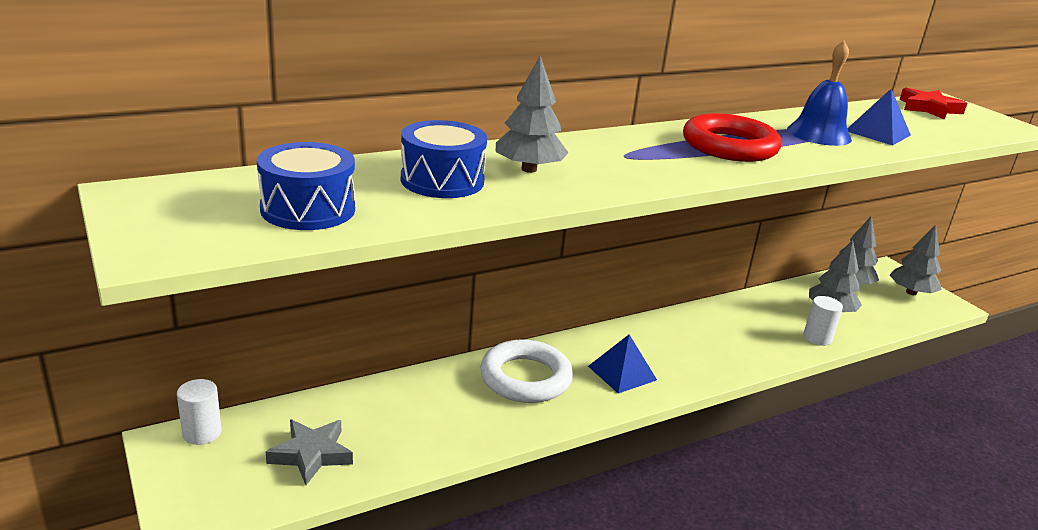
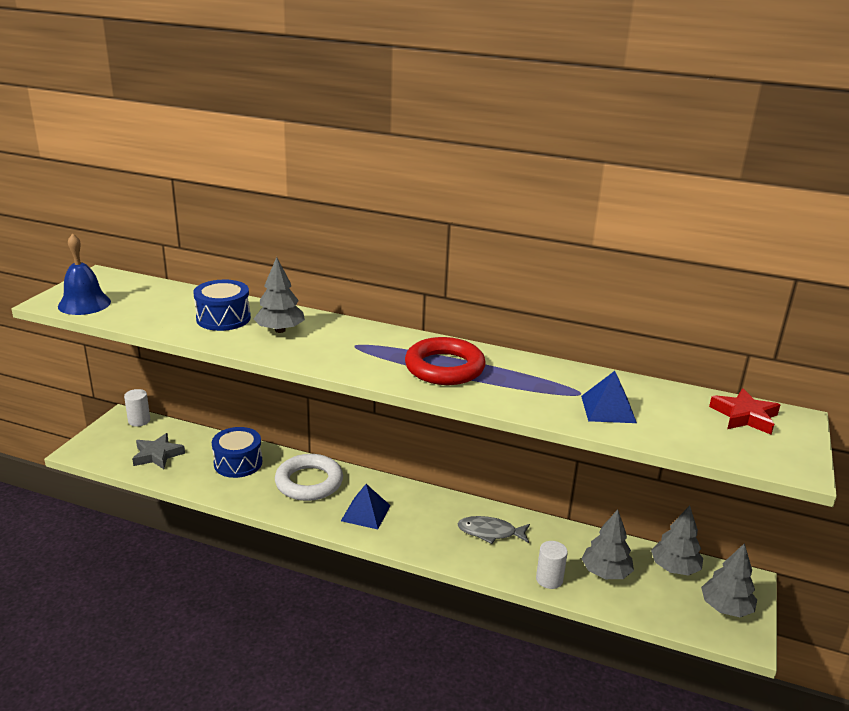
camera: 50 degrees right, 0 degrees up
blue drum [257,142,355,230] -> blue drum moved to [212,427,262,478]
blue bell [787,41,852,146] -> blue bell moved to [58,233,111,315]
none -> grey fish [457,516,530,544]

